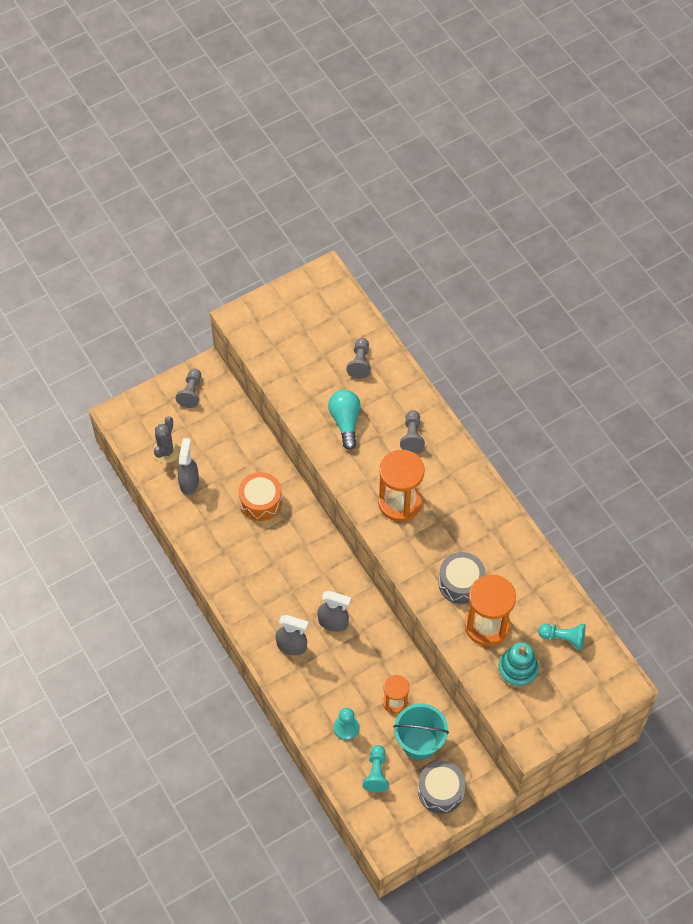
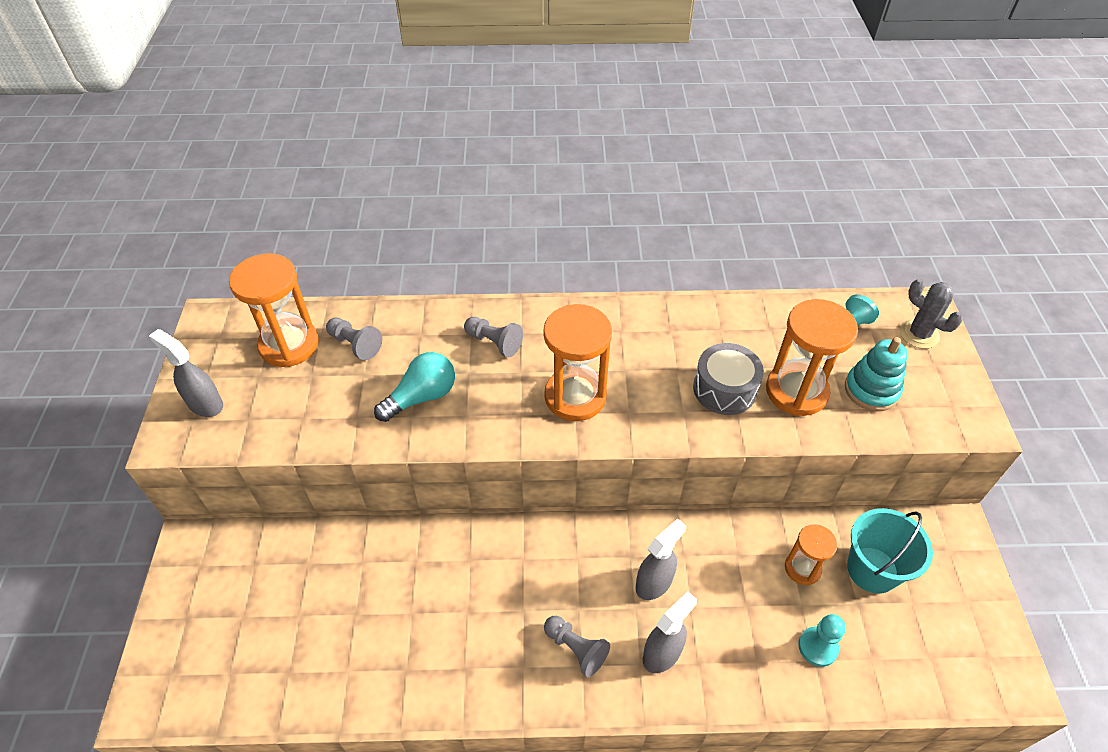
camera: 60 degrees left, 10 degrees down
grey cactus [153,416,180,463] -> grey cactus moved to [900,279,963,349]
grey pawn [175,369,201,408] -> grey pawn moved to [544,616,610,677]
grey spray bottle [178,438,199,495] -> grey spray bottle moved to [149,329,223,417]
orange drum [239,472,282,521] -> none
turquoise light bulb [328,389,361,450] -> turquoise light bulb turned 120 degrees clockwise [374,352,455,422]
turquoise pawn [363,745,389,792] -> none
grey drum [418,761,466,814] -> none
none -> orange hourglass [229,253,319,367]

